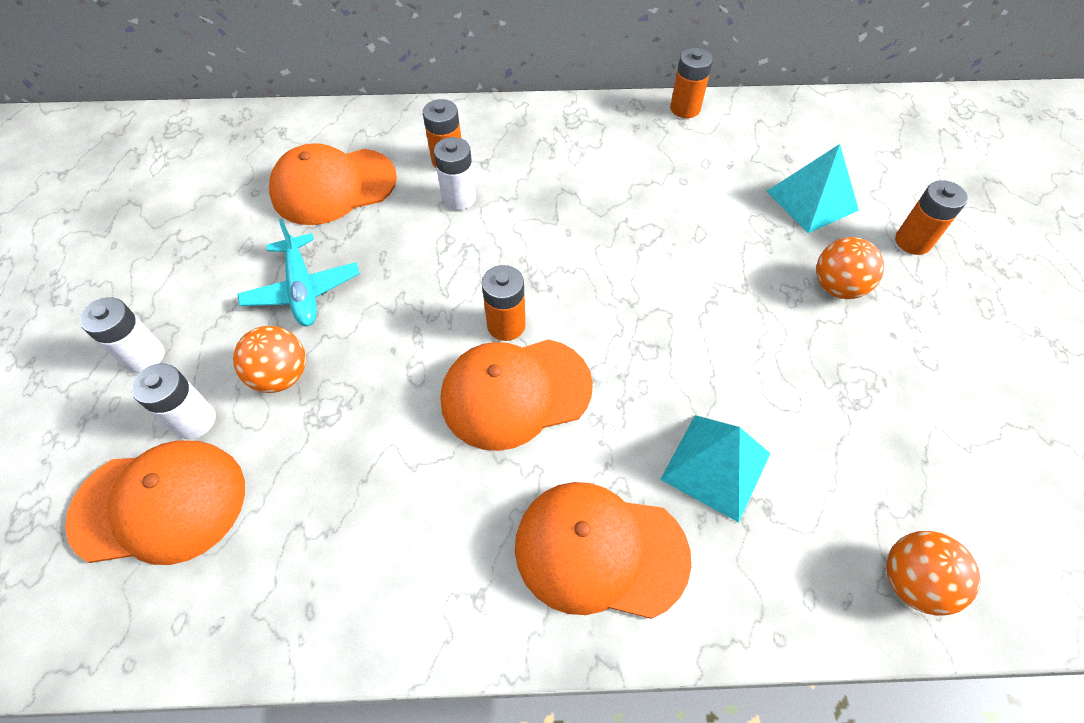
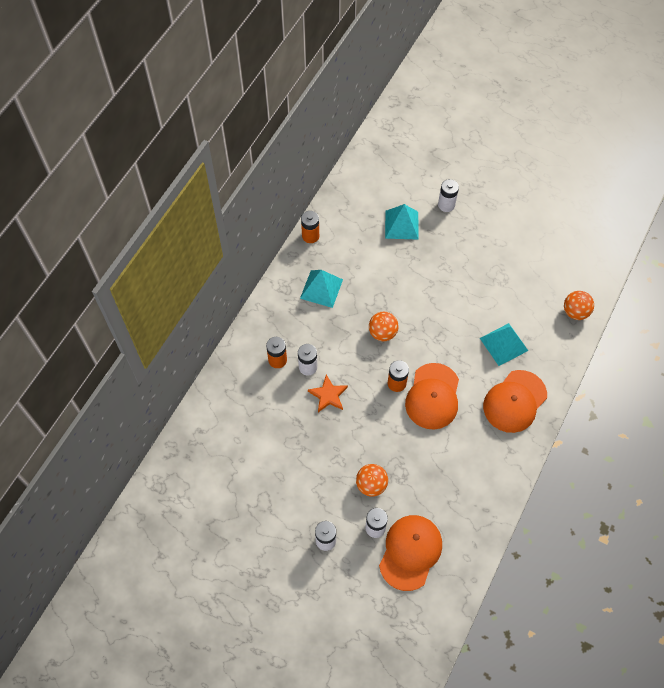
camera: 60 degrees left, 5 degrees up
turquoise plane [237,219,360,326] -> none
orange cap [269,143,397,225] -> none
orange ball [816,237,884,299] -> orange ball moved to [369,312,399,341]
orange battery [895,180,968,255] -> white battery [438,179,459,212]
none -> turquoise pyramid [300,270,343,308]
none -> orange star [308,375,348,412]

